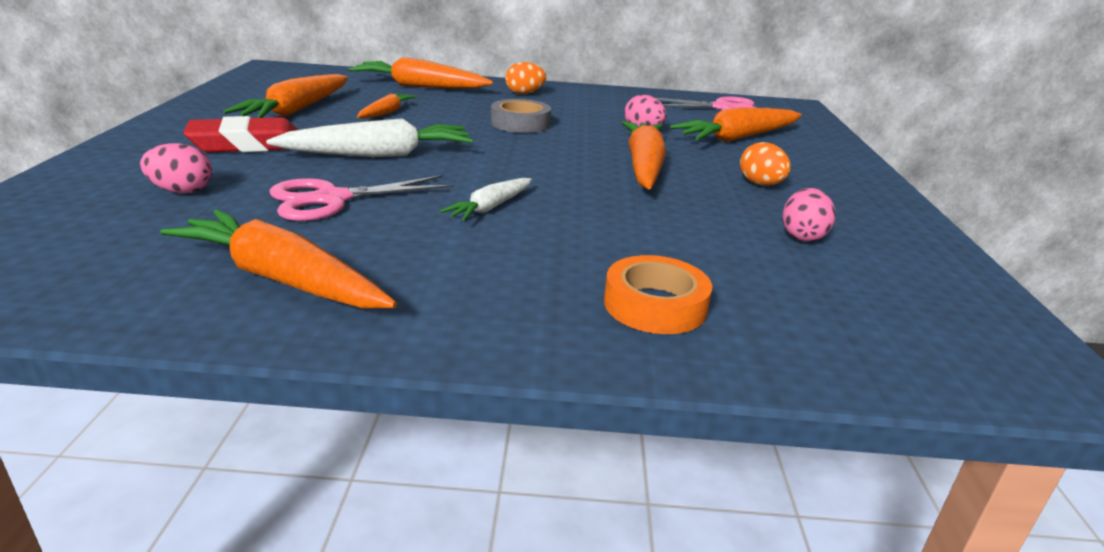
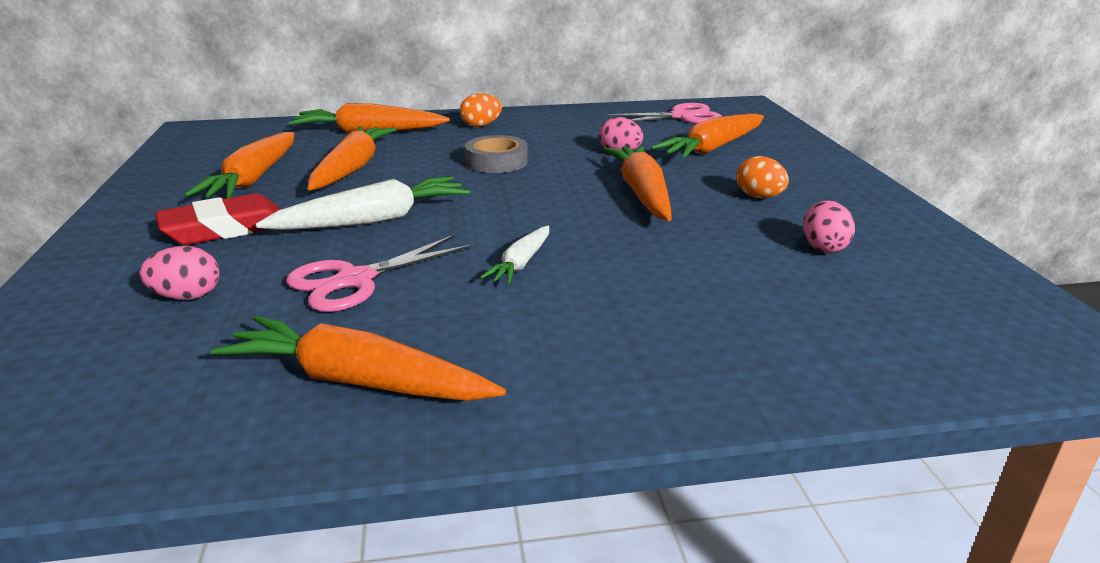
camera: 10 degrees left, 0 degrees up
orange carrot [357,93,417,119] -> orange carrot [307,126,396,191], size x1.79
orange tape [604,255,712,334] -> none

